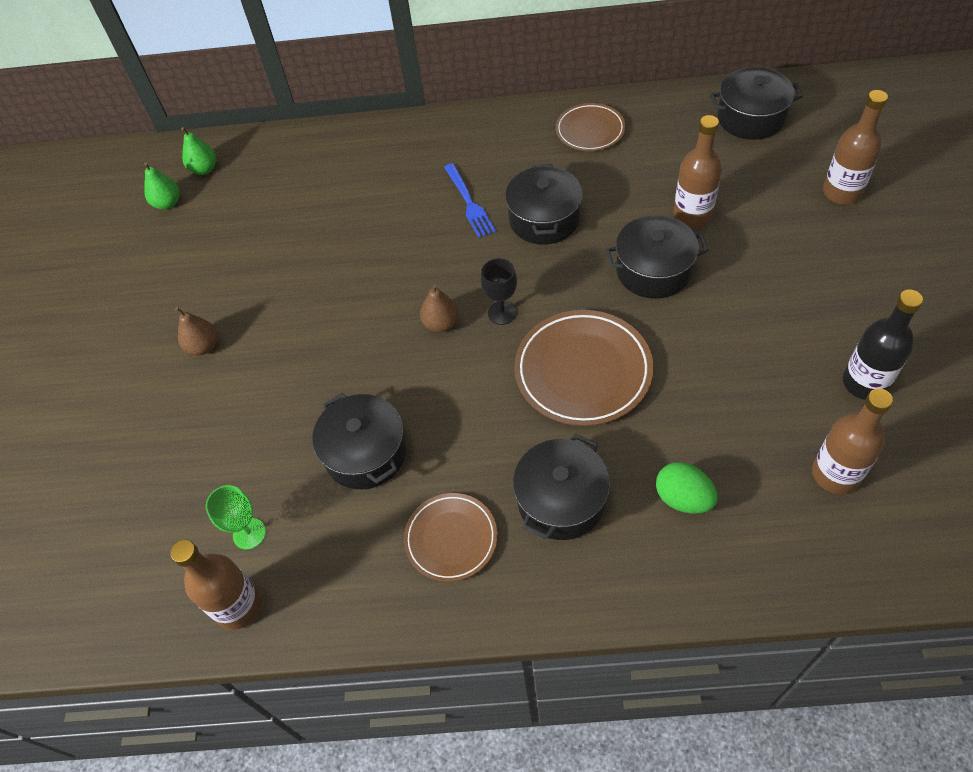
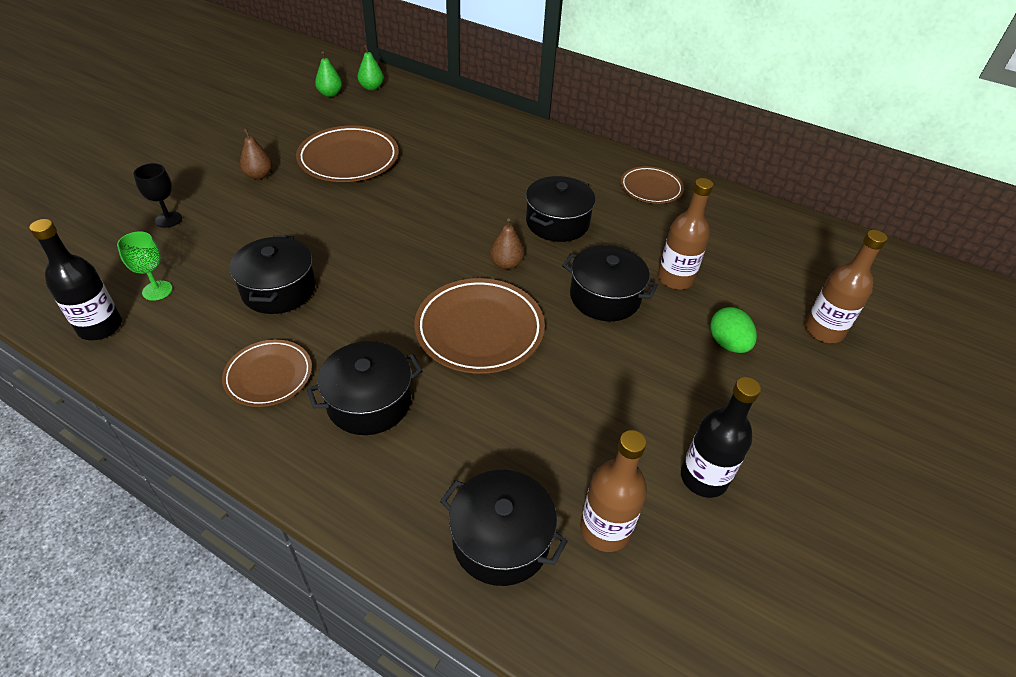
camera: 25 degrees right, 10 degrees down
brown bottle [170,539,262,630] -> black bottle [29,219,122,340]
brown pear [420,284,459,332] -> brown pear moved to [490,219,524,269]
blue fork [444,163,496,238] -> none
black goblet [481,258,517,325] -> black goblet moved to [134,163,182,228]
green egg [656,462,718,514] -> green egg moved to [710,307,757,353]
black pot [710,67,803,140] -> black pot moved to [440,470,568,586]
none -> brown plate [296,126,399,182]

